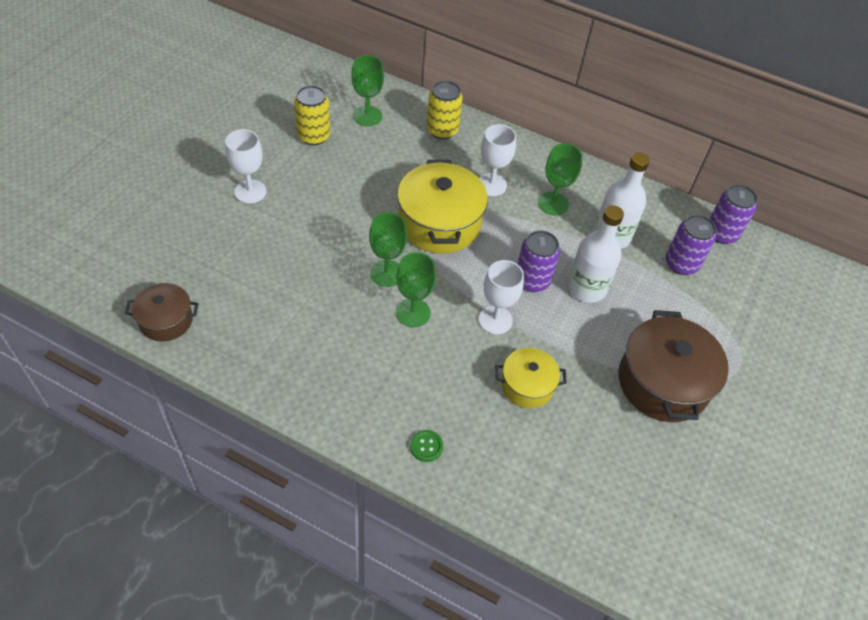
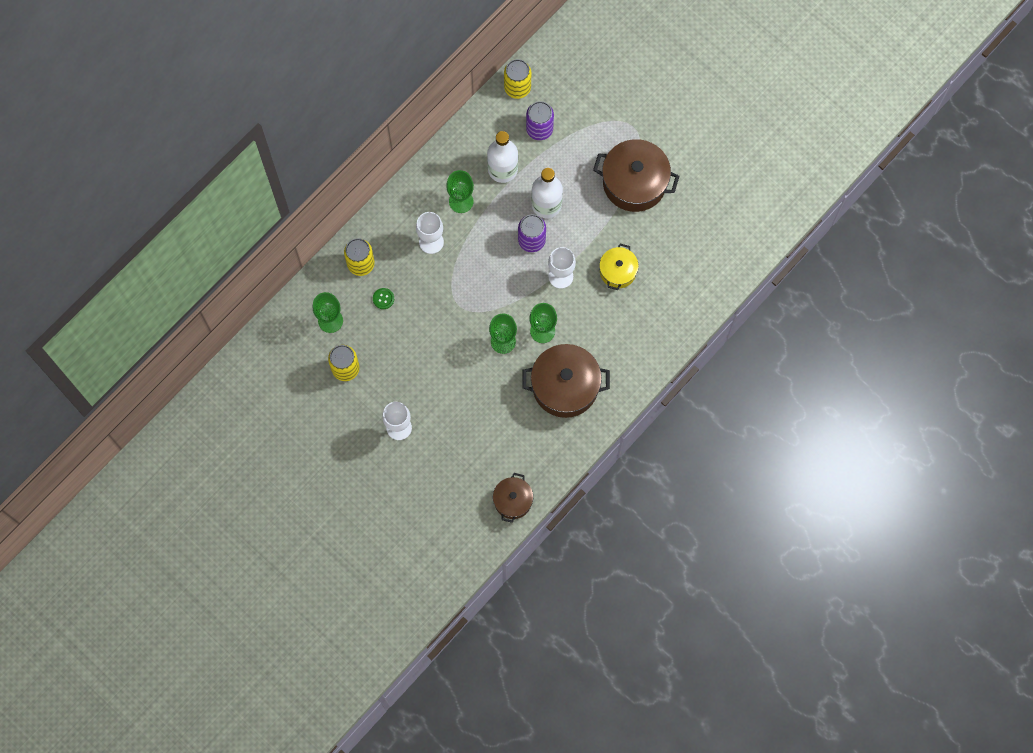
camera: 70 degrees left, 20 degrees up
yellow pot [397,160,488,254] -> none
green button [410,430,443,462] -> green button moved to [373,288,394,309]
purple can [710,185,758,244] -> yellow can [504,59,531,99]
none -> brown pot [522,344,610,418]

